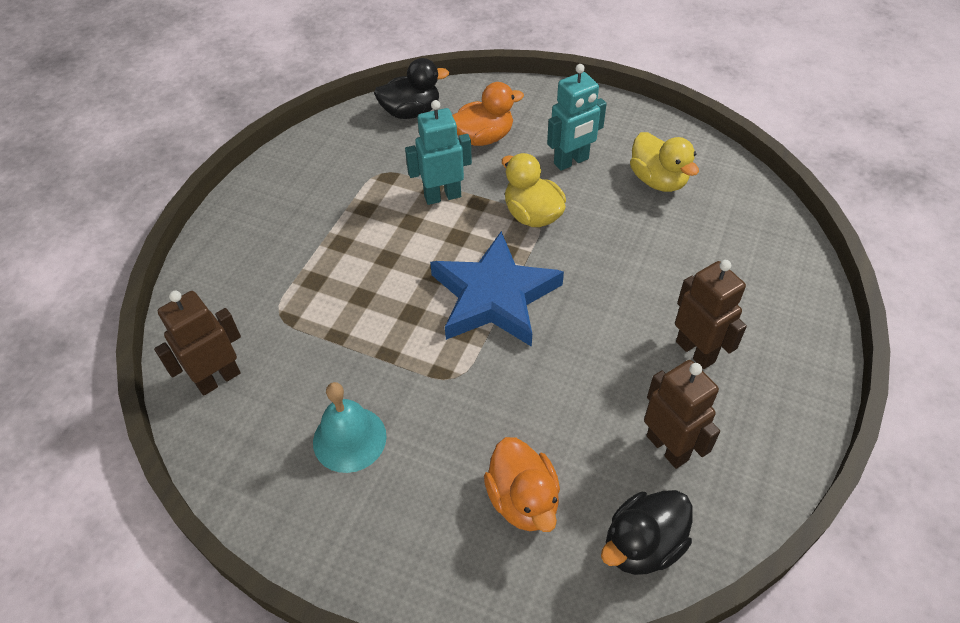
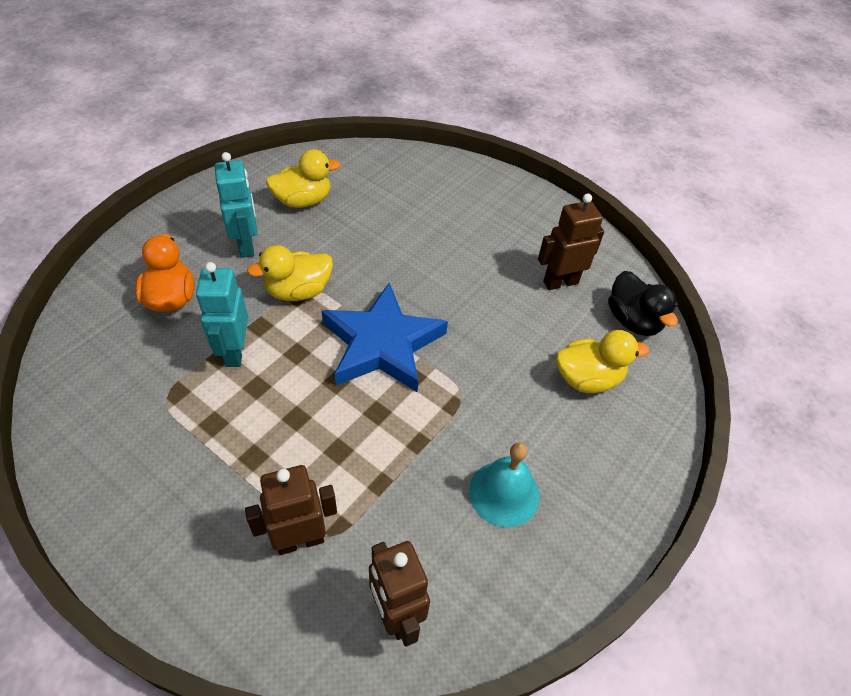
camera: 80 degrees left, 0 degrees up
black duck [374,58,449,119] -> none
orange duck [484,437,560,532] -> yellow duck [556,330,649,393]
brown robot [675,260,747,369] -> brown robot moved to [245,465,337,555]

